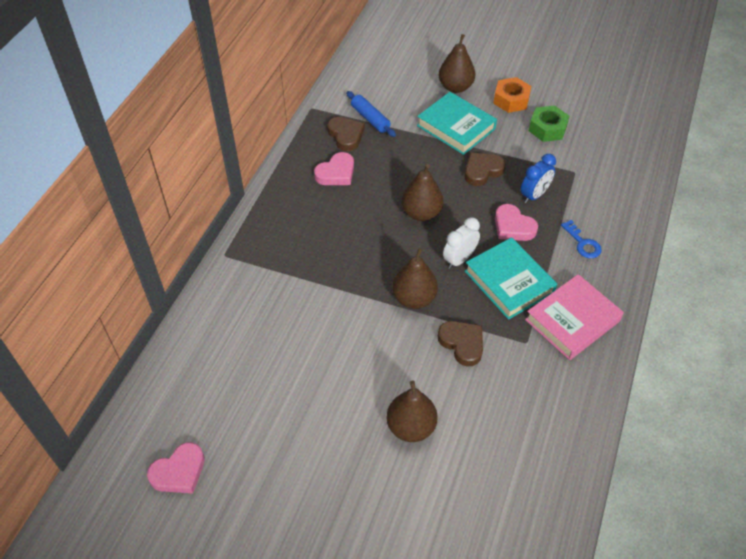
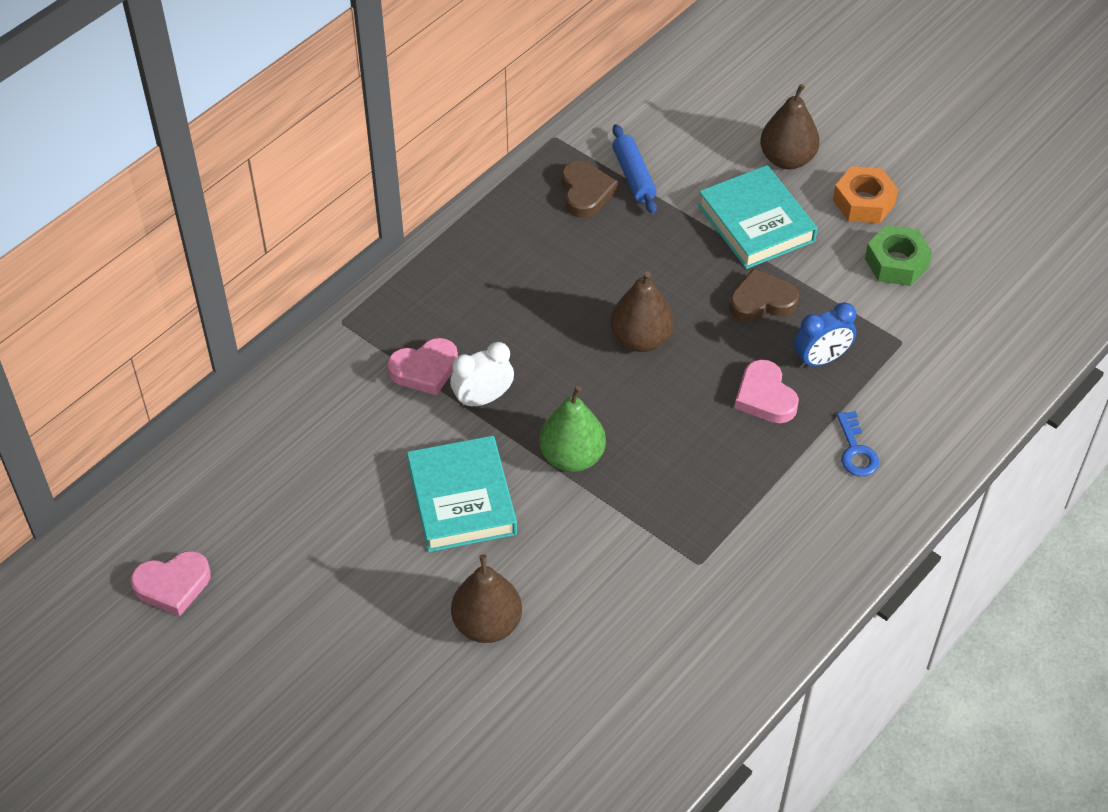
camera: 20 degrees right, 0 degrees up
pink heart [314,152,354,185] -> pink heart moved to [388,338,458,395]
brown pear [392,248,438,309] -> green pear [539,386,606,472]
brown heart [438,321,483,367] -> none
white clock [443,217,480,269] -> white clock moved to [450,342,514,408]
turquoise book [465,237,557,320] -> turquoise book moved to [407,436,517,552]
pink book [525,274,624,360] -> none

